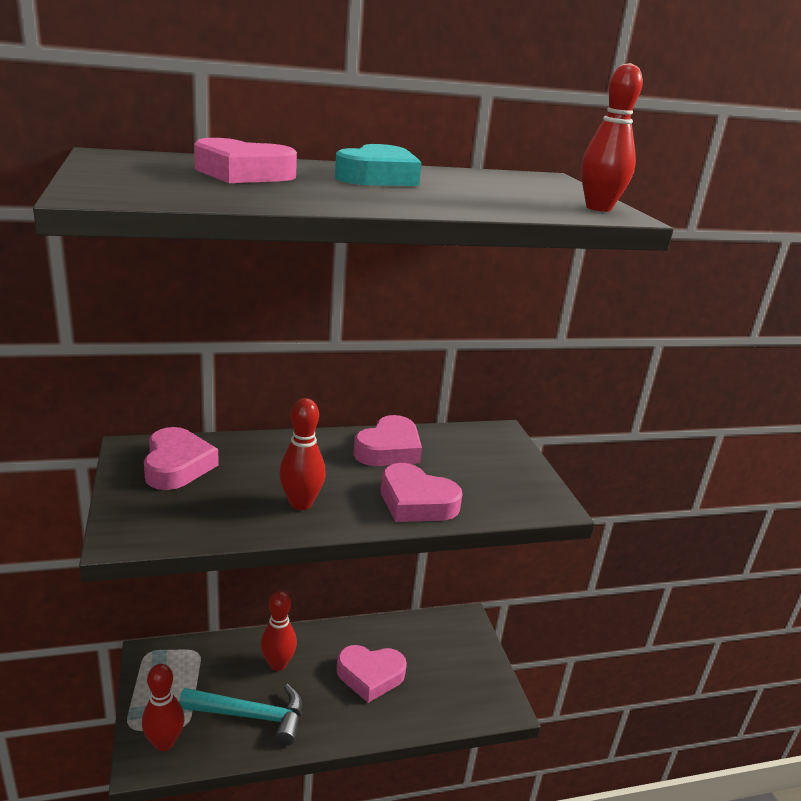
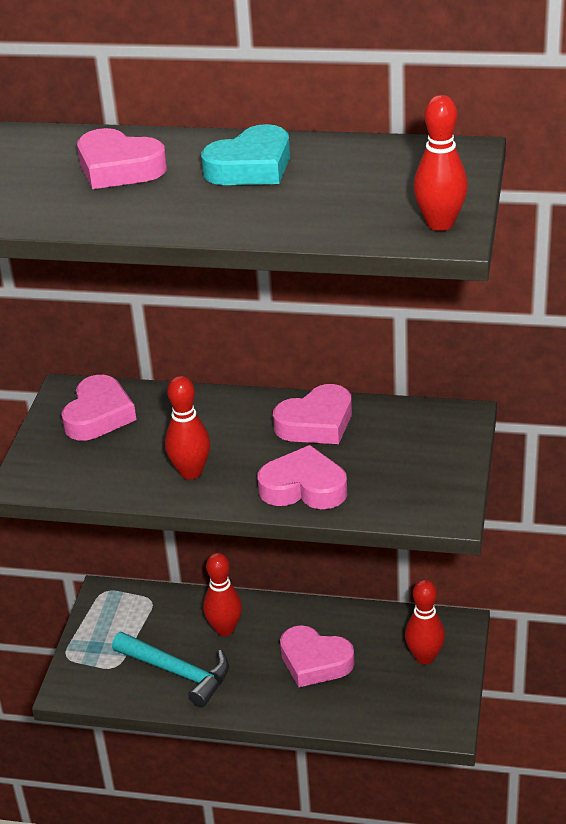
camera: 30 degrees right, 10 degrees up
red bowling pin [142,664,184,751] -> red bowling pin moved to [405,580,445,665]
pink heart [381,463,462,522] -> pink heart turned 135 degrees clockwise [257,445,347,509]

